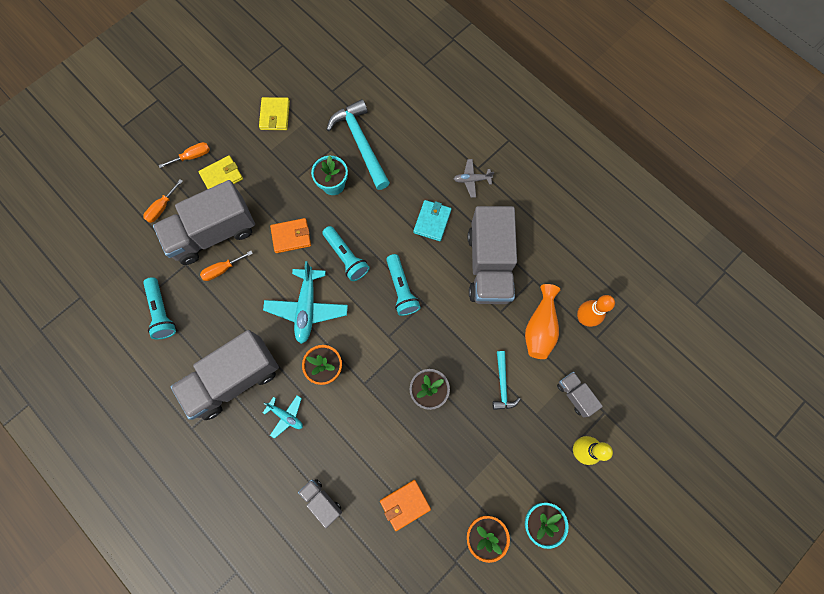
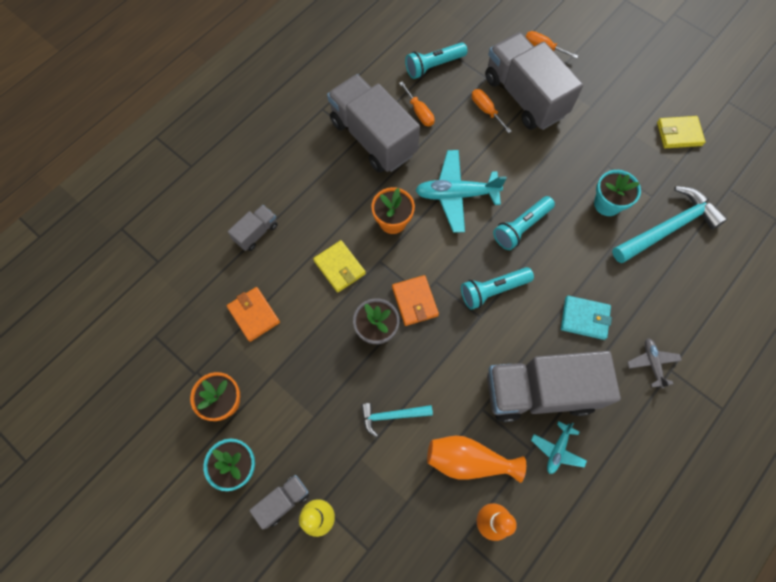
camera: 85 degrees right, 5 degrees down
orange screwdriver [159,142,210,168] -> orange screwdriver moved to [399,81,435,126]
yellow wallet [198,155,243,189] -> yellow wallet moved to [313,240,366,293]
turquoise plane [263,395,303,439] -> turquoise plane moved to [531,421,587,474]
orange wallet [270,218,311,253] -> orange wallet moved to [392,275,439,326]
grey truck [557,372,603,417] -> grey truck moved to [249,475,309,530]

